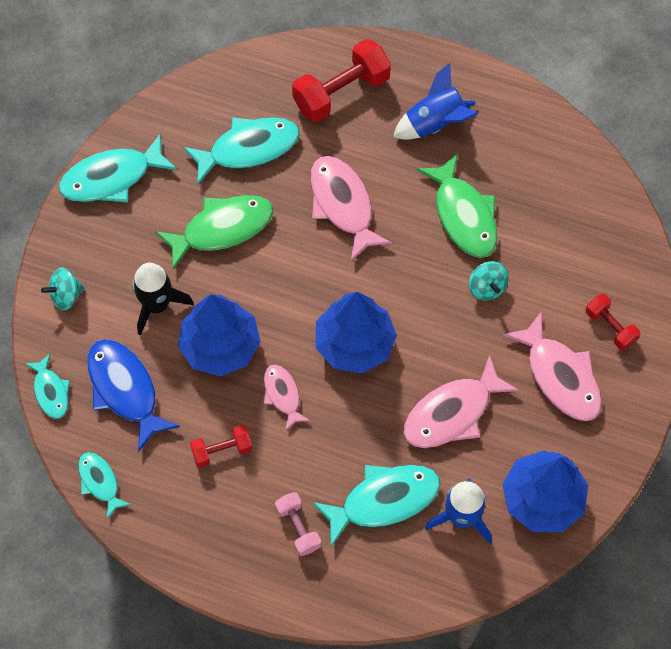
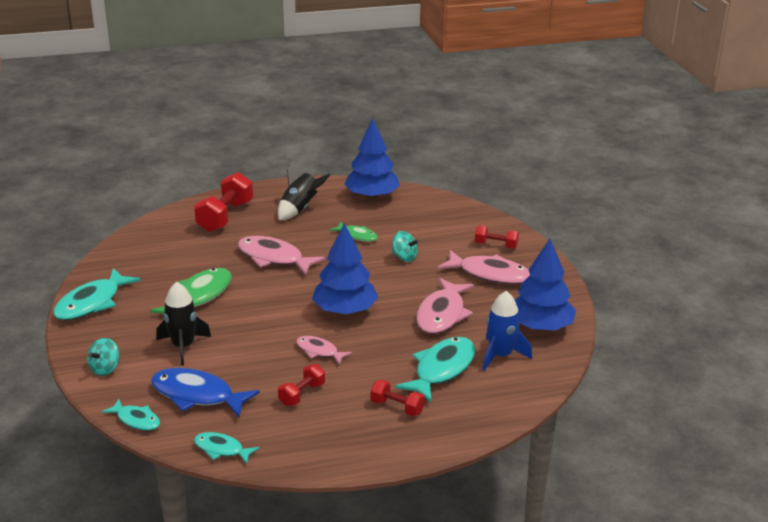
camera: 35 degrees left, 35 degrees down
blue tree [178,294,260,376] -> blue tree moved to [344,118,400,199]
turquoise fish [183,117,299,184] -> none
pink dumbbell [275,492,321,556] -> red dumbbell [371,380,425,416]
blue rocket [393,63,478,140] -> black rocket [278,160,330,220]
green fish [417,154,497,258] -> green fish [330,222,378,242], size x0.57

